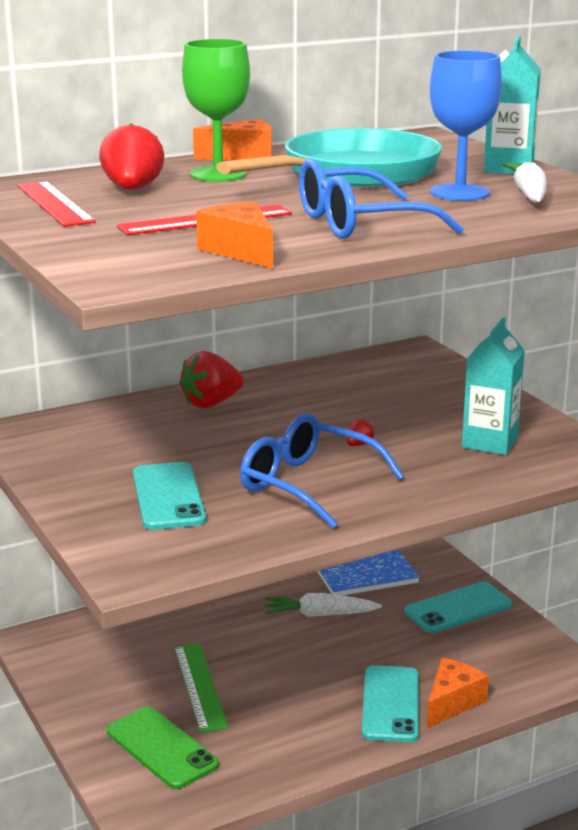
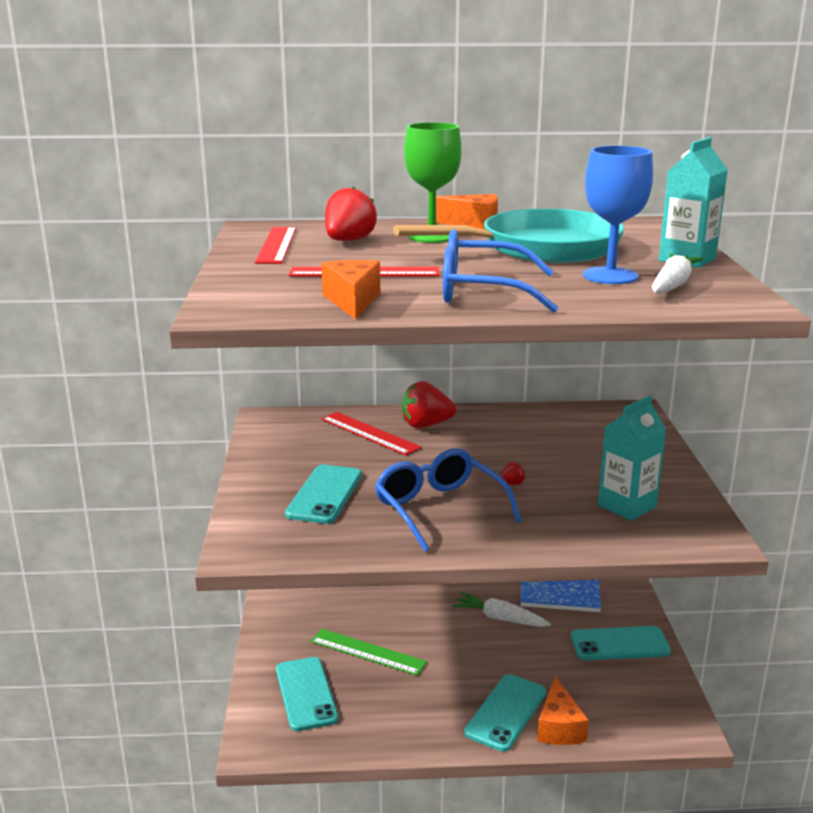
camera: 25 degrees right, 0 degrees up
green phone [107,707,219,789] -> turquoise phone [276,657,338,731]
green ruler [174,643,228,733] -> green ruler turned 75 degrees counterclockwise [311,629,427,676]
orange cheese [427,658,489,728] -> orange cheese turned 120 degrees clockwise [537,676,589,745]
none -> red ruler [321,412,422,456]

